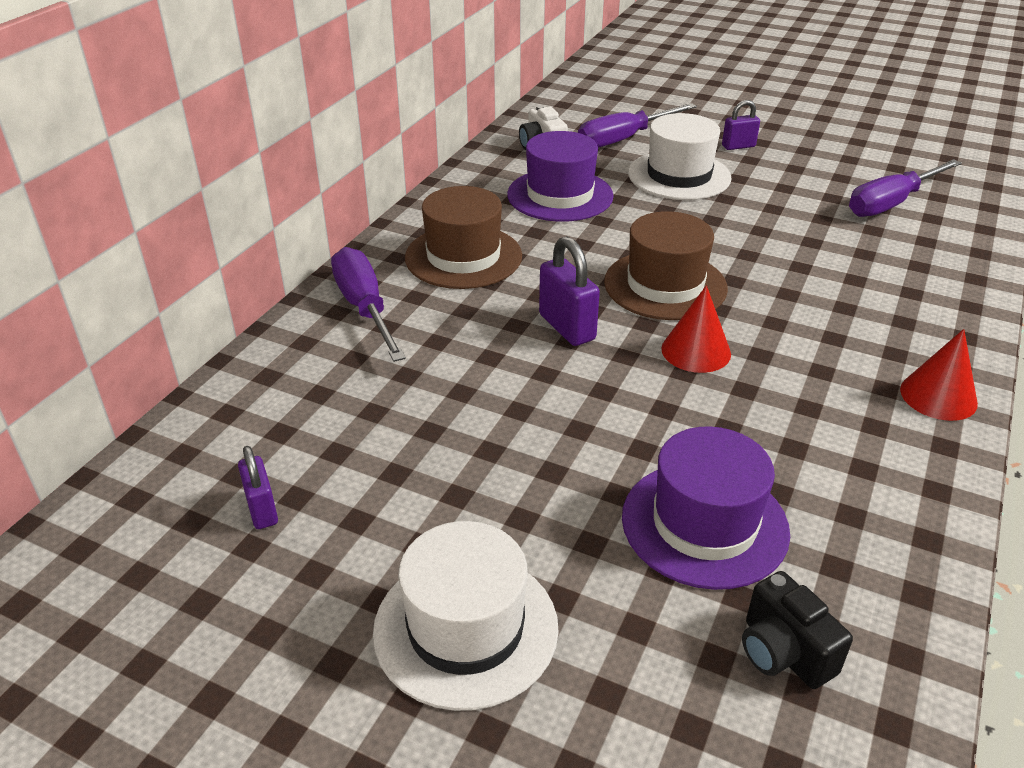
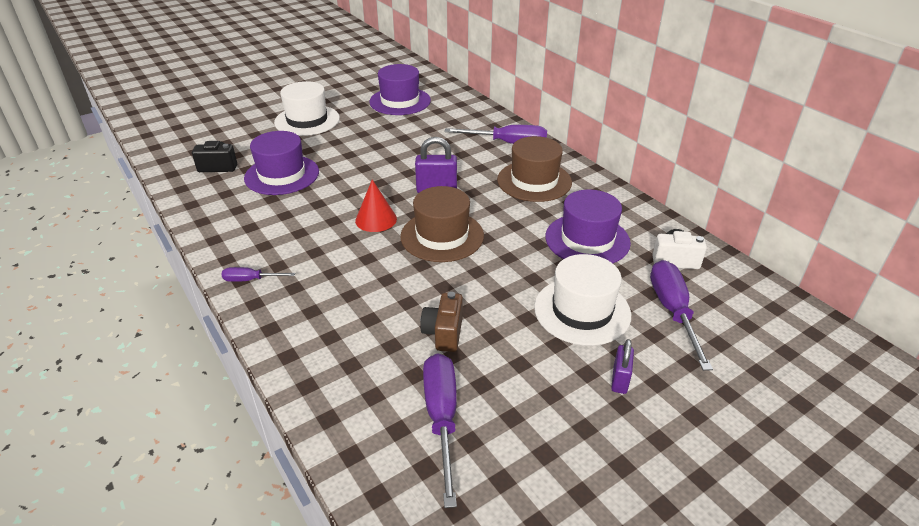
camera: 120 degrees right, 0 degrees up
purple padlock [238,446,278,529] -> purple hat [369,64,431,115]
red cone [900,329,978,421] -> purple screwdriver [222,267,295,282]
none -> brown camera [420,292,463,352]

